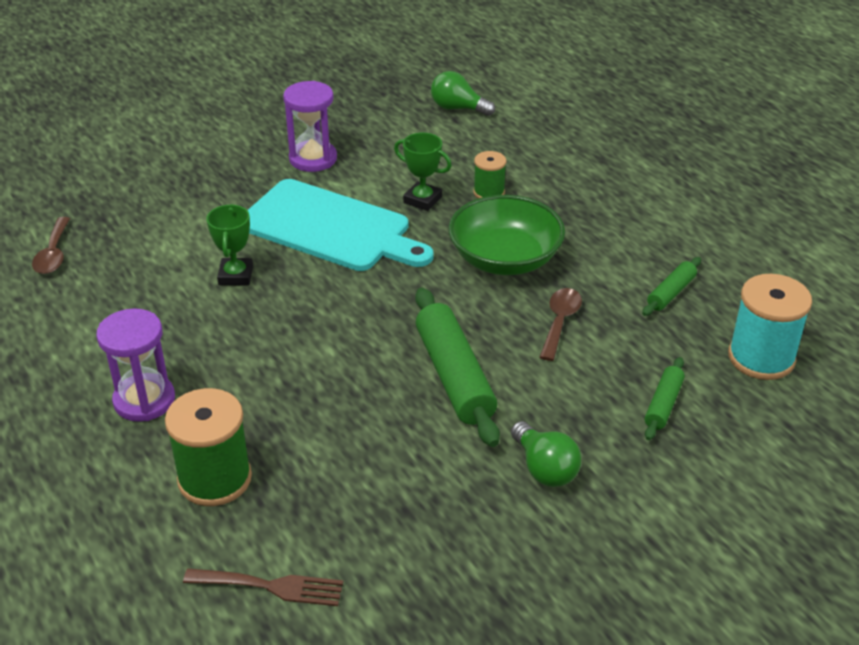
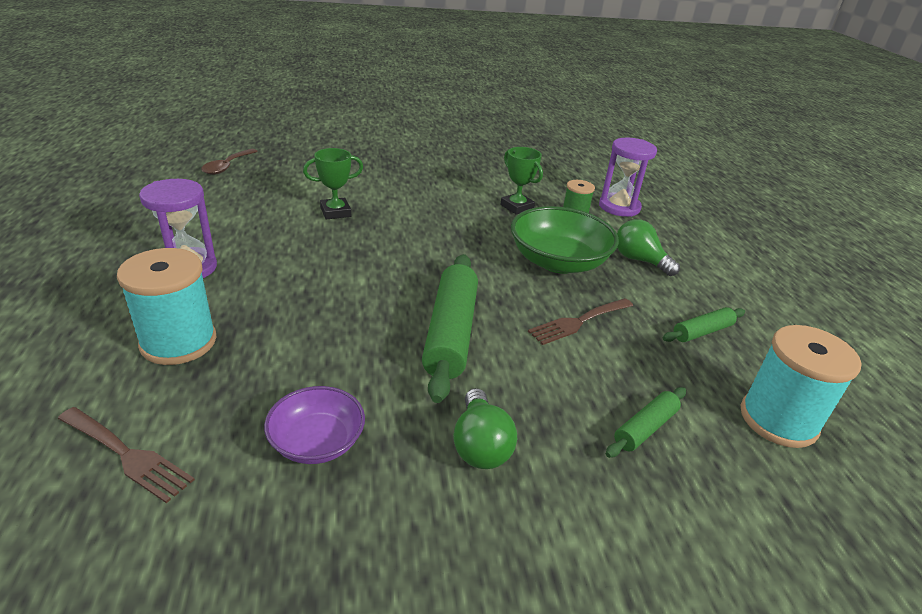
camera: 20 degrees right, 5 degrees down
green spool [165,388,252,506] -> turquoise spool [117,248,216,365]
green trophy [206,204,253,285] -> green trophy turned 45 degrees clockwise [303,148,363,220]
turquoise cutting board [247,179,433,271] -> none
purple hourglass [283,81,337,172] -> purple hourglass moved to [599,138,657,217]
green light bulb [431,71,495,116] -> green light bulb moved to [617,219,680,276]
brown spoon [540,288,582,361] -> brown fork [528,298,633,345]
none -> purple bowl [264,386,365,464]

